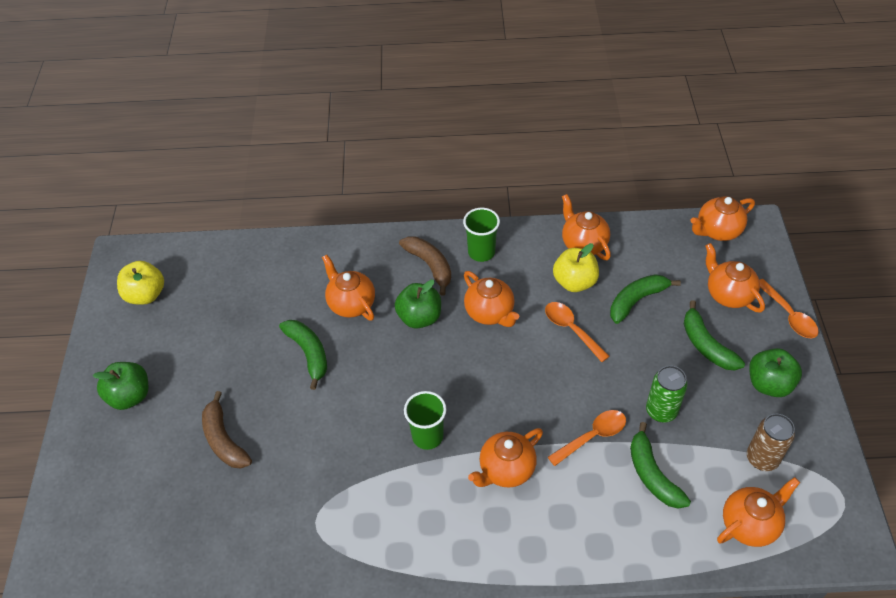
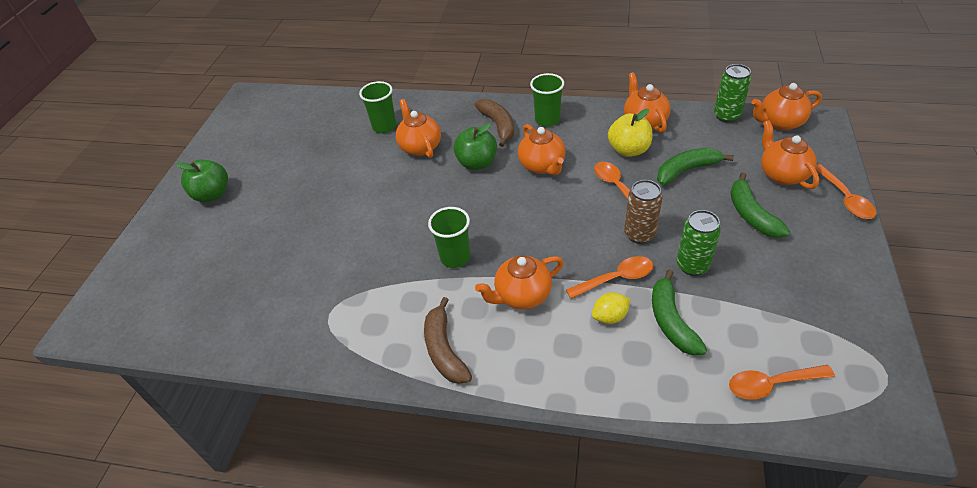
camera: 15 degrees right, 5 degrees down
yellow apple [117,261,164,305] -> none
brown banana [202,391,252,469] -> brown banana moved to [424,297,472,384]
green banana [279,320,327,390] -> none
orange teapot [717,477,800,547] -> orange spoon [729,365,835,400]
brown can [747,414,795,471] -> brown can moved to [624,180,662,244]
green apple [749,348,802,397] -> none
none -> green cup [359,81,396,133]
none -> yellow lemon [592,292,631,324]
none -> green can [714,64,751,123]

